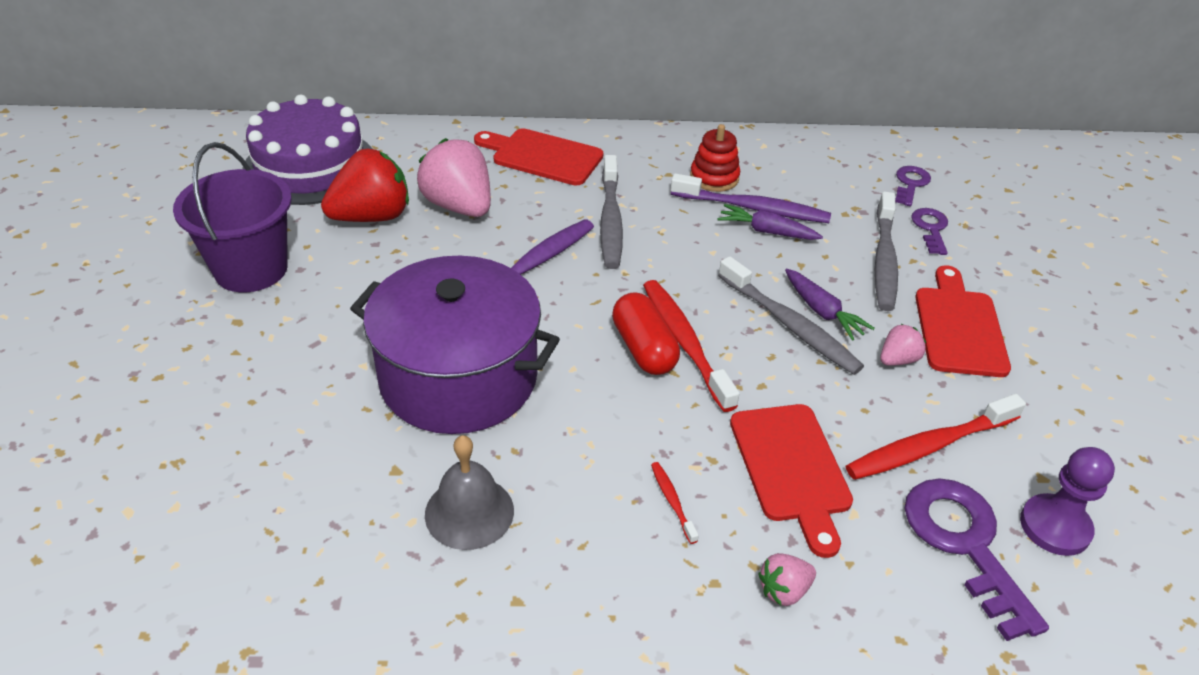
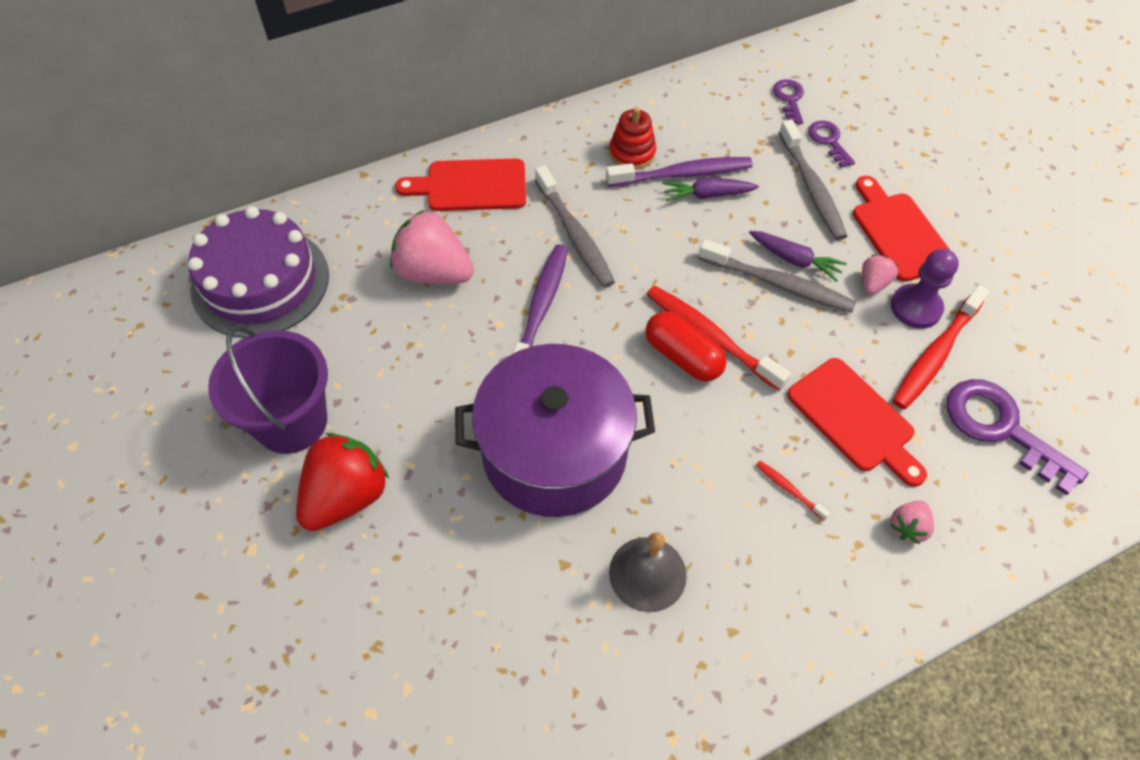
camera: 25 degrees left, 15 degrees up
red strawberry [321,149,409,222] -> red strawberry moved to [296,433,389,531]
purple pawn [1020,447,1115,556] -> purple pawn moved to [891,249,959,329]

